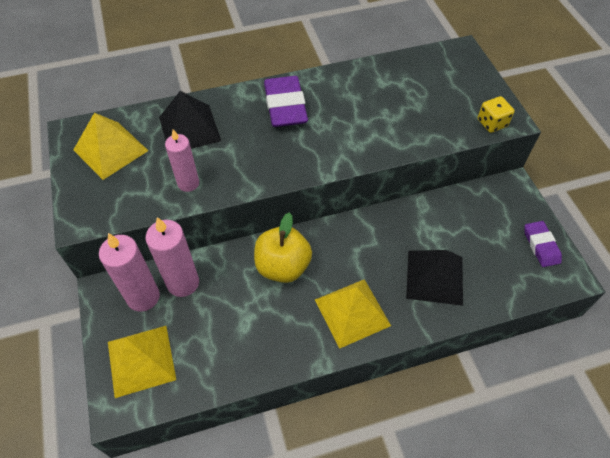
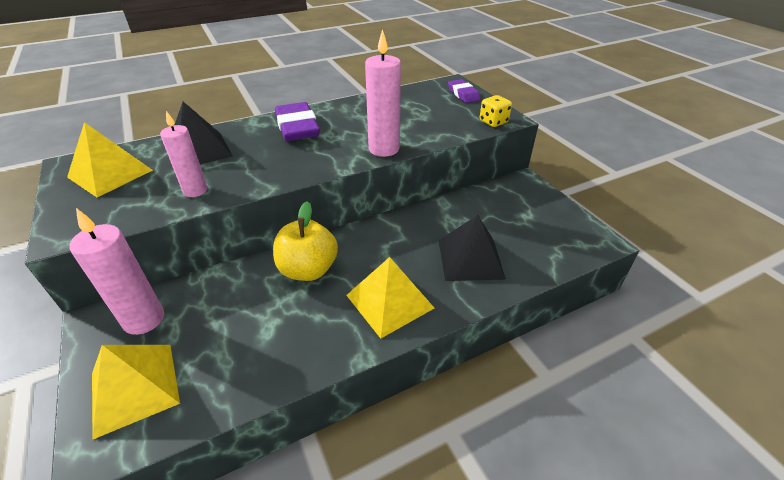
camera: 10 degrees left, 15 degrees down
pink candle [145,217,199,297] -> pink candle moved to [365,29,401,157]
purple eraser [525,221,562,267] -> purple eraser moved to [448,79,480,103]

